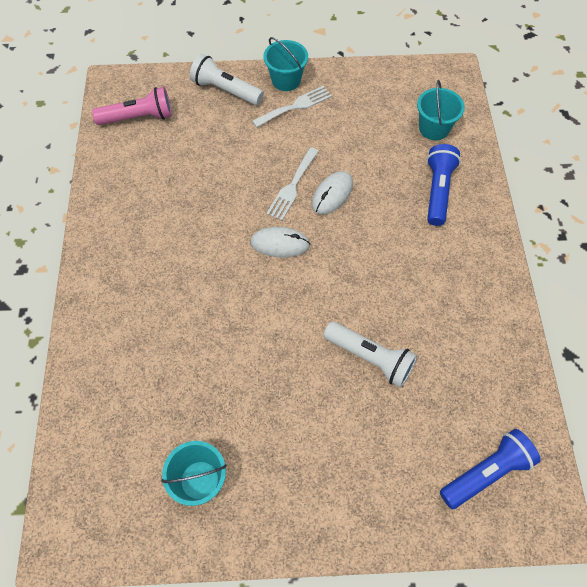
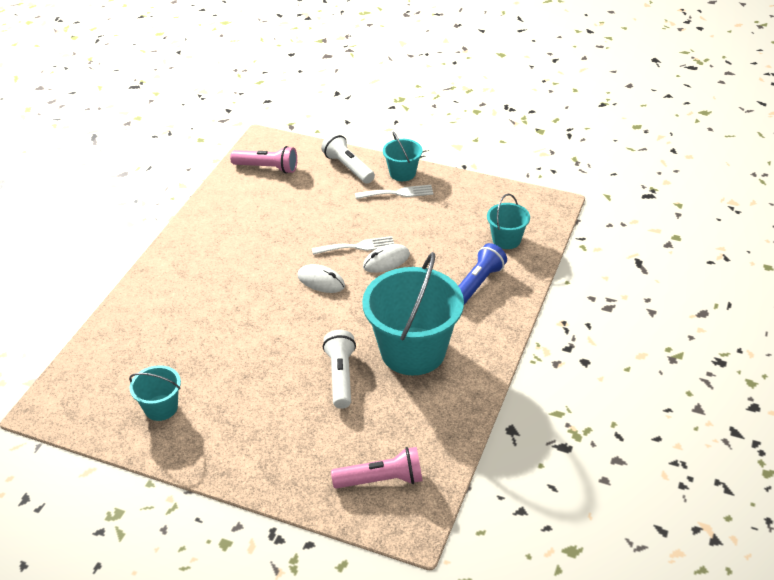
camera: 25 degrees right, 20 degrees down
white fork [266,147,319,221] -> white fork turned 150 degrees counterclockwise [312,236,394,255]
white flashlight [324,321,417,388] -> white flashlight turned 150 degrees counterclockwise [323,330,356,409]
blue flashlight [440,429,541,509] -> pink flashlight [331,447,422,489]
none -> turquoise bucket [362,252,464,375]

